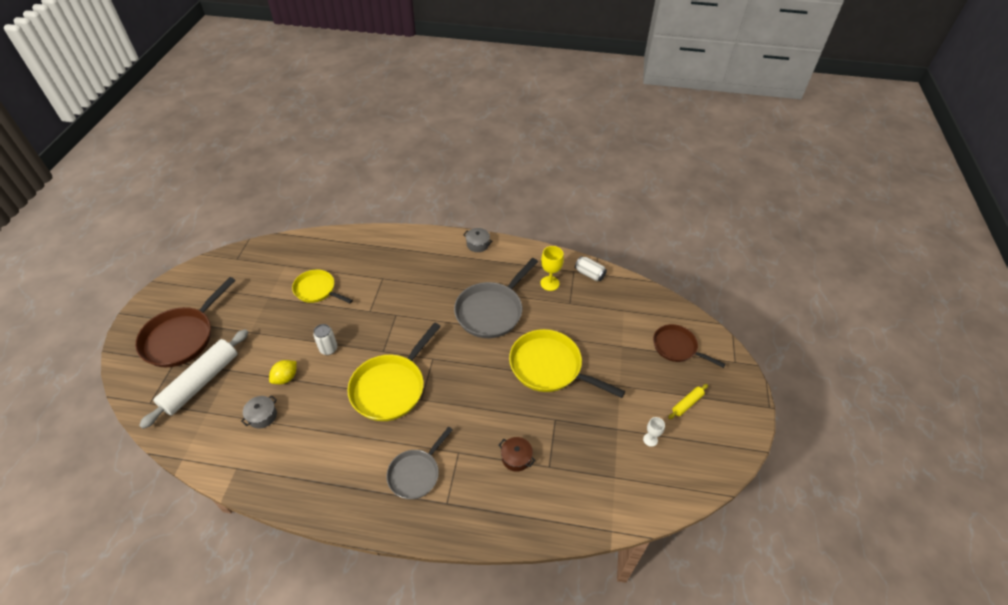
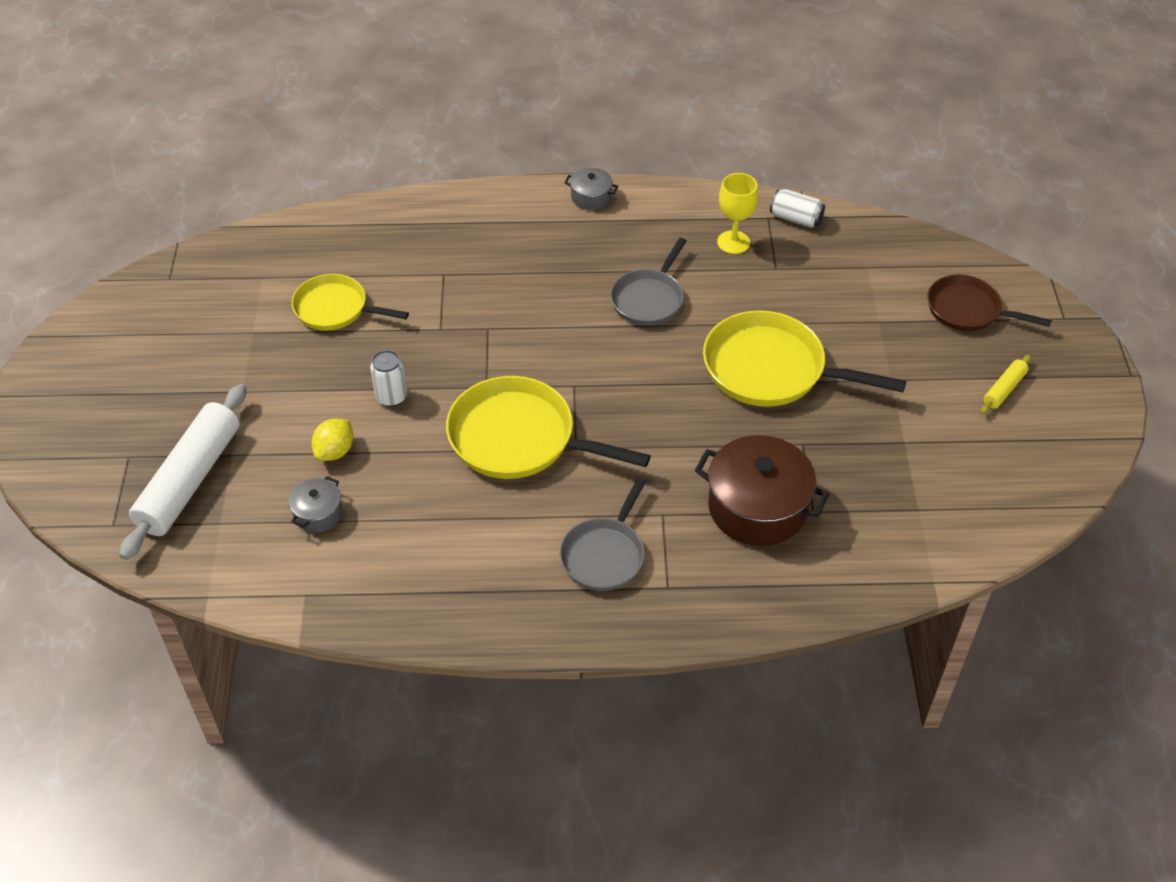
camera: 10 degrees left, 0 degrees up
brown pan [135,277,236,367] -> none
yellow pan [348,322,441,421] -> yellow pan turned 90 degrees clockwise [446,376,651,479]
grey pan [454,258,538,338] -> grey pan [610,238,686,326], size x0.63
brown pot [499,437,535,472] -> brown pot [695,435,829,546], size x2.04
white goblet [643,417,665,447] -> none

